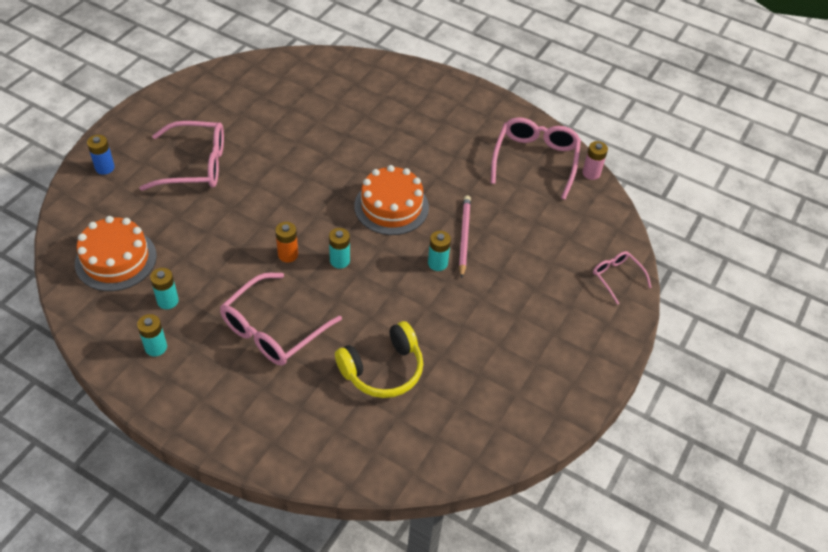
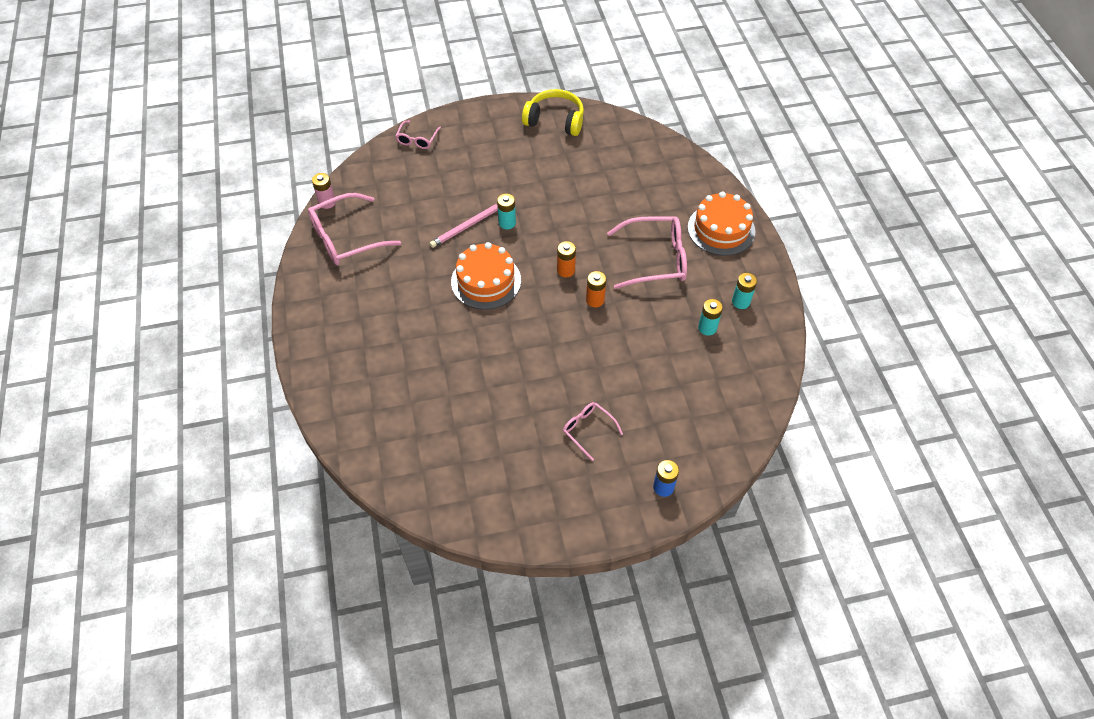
camera: 130 degrees left, 5 degrees up
orange cake [75,216,157,291] -> orange cake moved to [688,191,755,256]
pink glasses [140,121,224,191] -> pink glasses [563,402,623,461], size x0.53
turquoise battery [329,228,350,269] -> orange battery [557,241,576,277]
yellow headphones [335,321,423,398] -> yellow headphones moved to [522,89,584,136]

